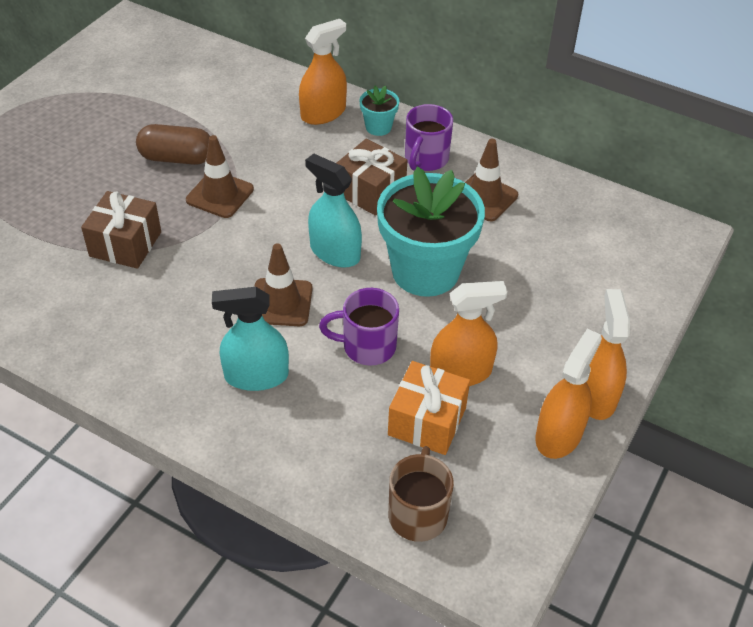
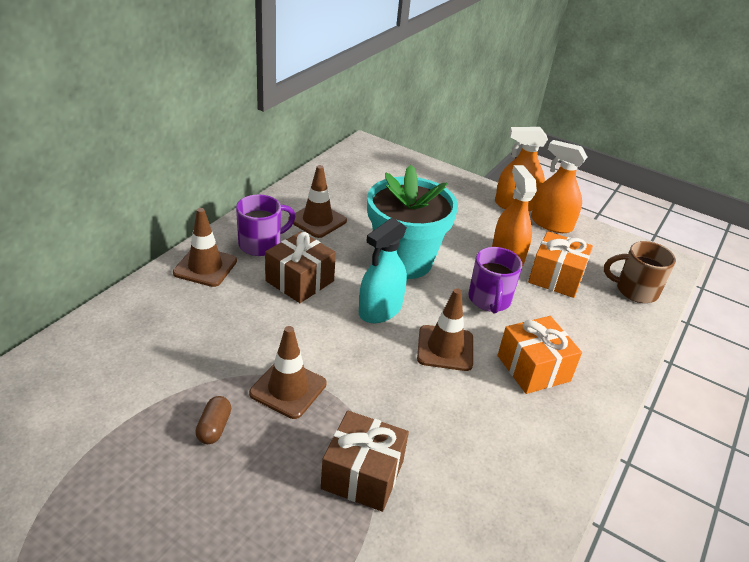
camera: 90 degrees left, 10 degrees down
brown capsule [136,124,210,165] -> brown capsule [196,396,231,444], size x0.56
turquoise spray bottle [212,287,289,391] -> orange gift [498,316,582,394]
orange spray bottle [299,19,347,125] -> none
turquoise flower pot [359,86,399,136] -> brown traffic cone [173,208,237,287]
purple mug [405,104,453,171] -> purple mug turned 60 degrees counterclockwise [236,194,296,256]

